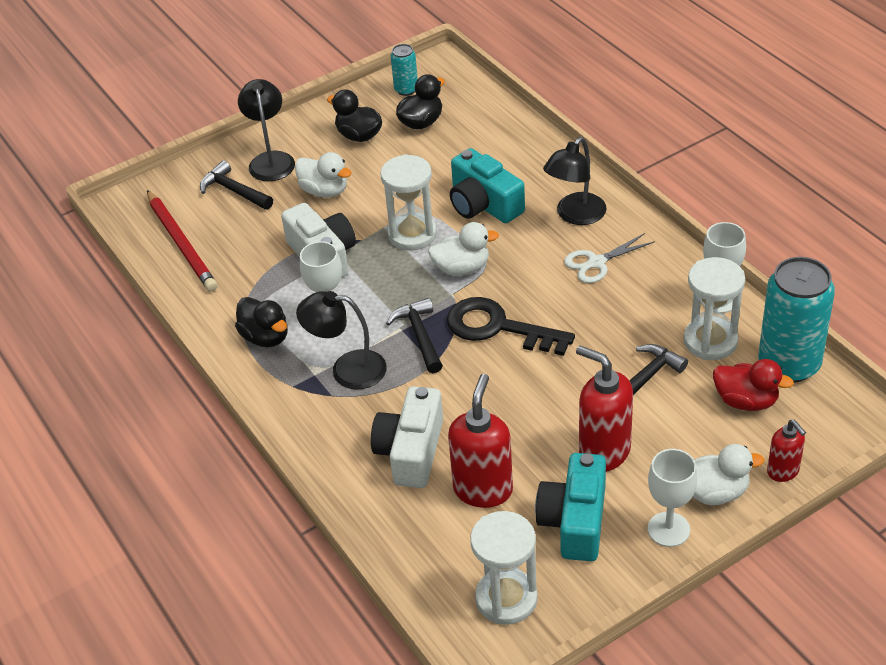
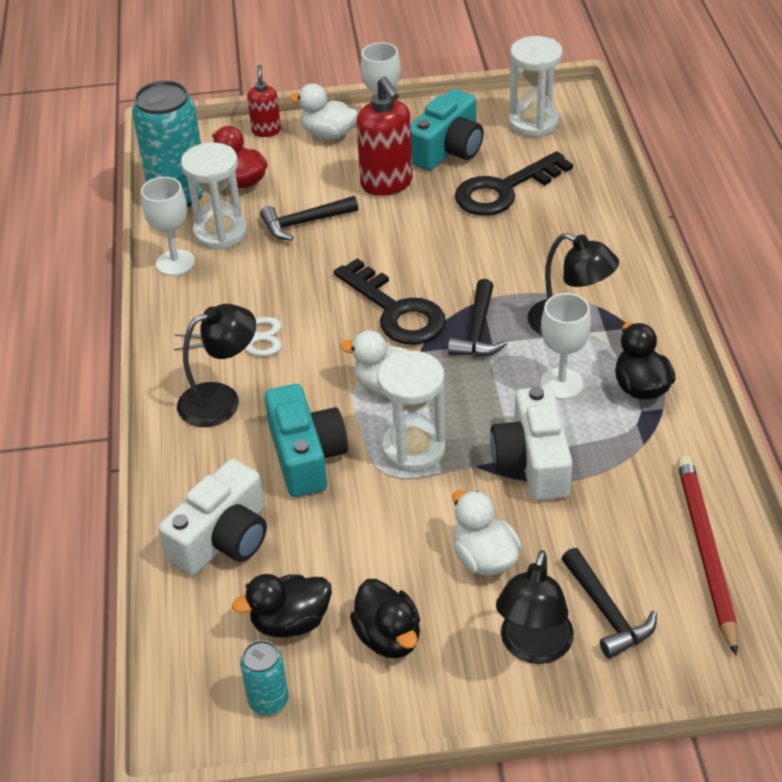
camera: 155 degrees left, 0 degrees up
white camera [371,386,443,488] -> white camera moved to [158,459,267,575]
red soap dispenser [448,374,513,508] -> black key [455,151,573,215]

